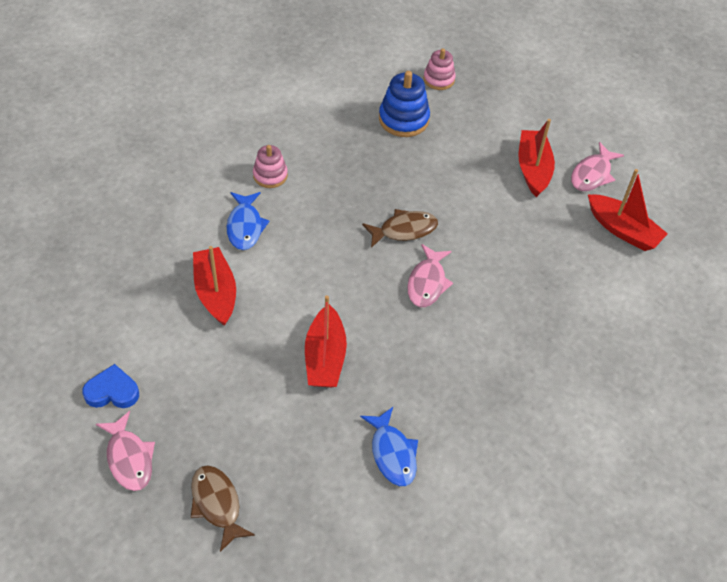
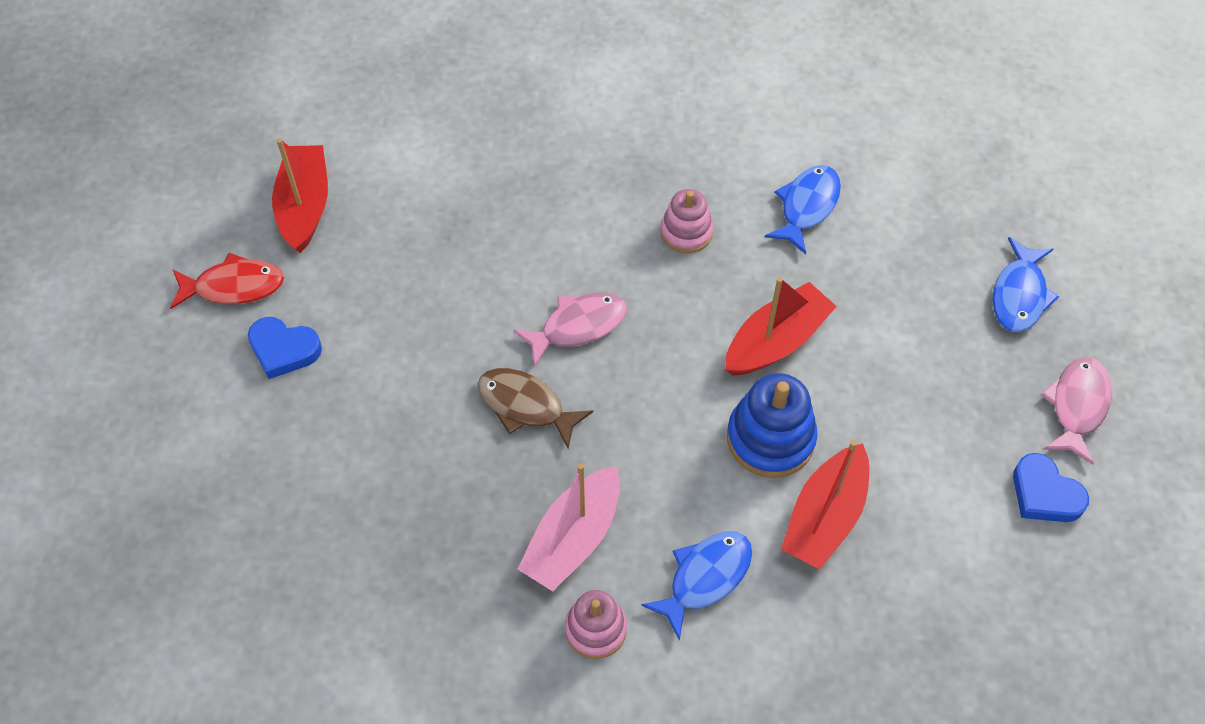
camera: 130 degrees left, 5 degrees up
brown fish [191,465,255,552] -> blue fish [992,237,1059,332]
blue stacking toy [379,71,430,137] -> blue stacking toy moved to [727,373,818,478]
pink stacking toy [423,48,456,90] -> pink stacking toy moved to [661,189,714,253]
red boat [519,119,555,197] -> blue heart [248,317,322,379]
pink fish [571,142,624,191] -> red fish [170,253,284,309]
none -> pink boat [517,463,620,591]

